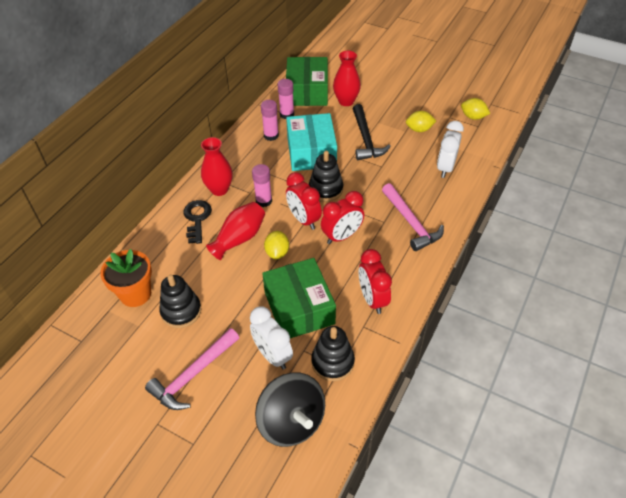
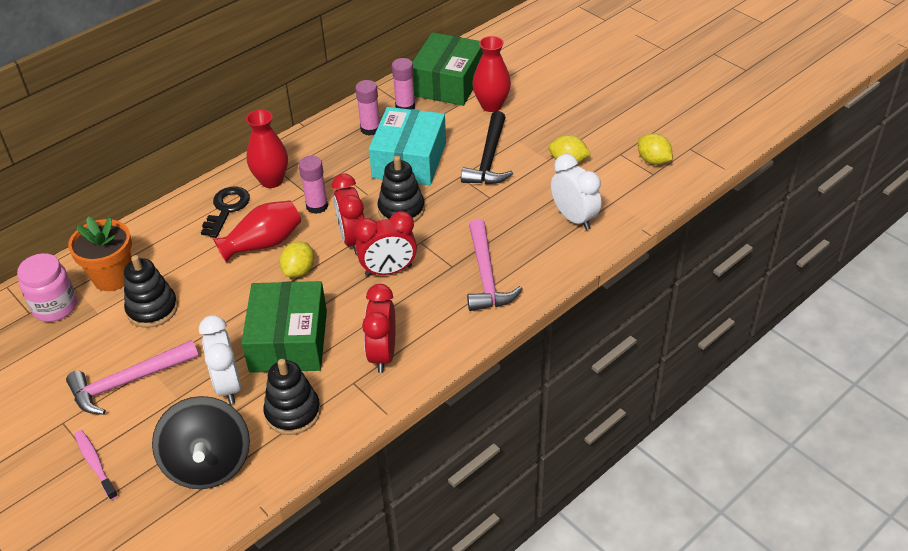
camera: 20 degrees right, 5 degrees down
white clock [437,121,464,178] -> white clock turned 105 degrees clockwise [551,154,601,230]
none -> pink jar [17,253,77,322]
none -> pink toothbrush [74,430,118,500]

